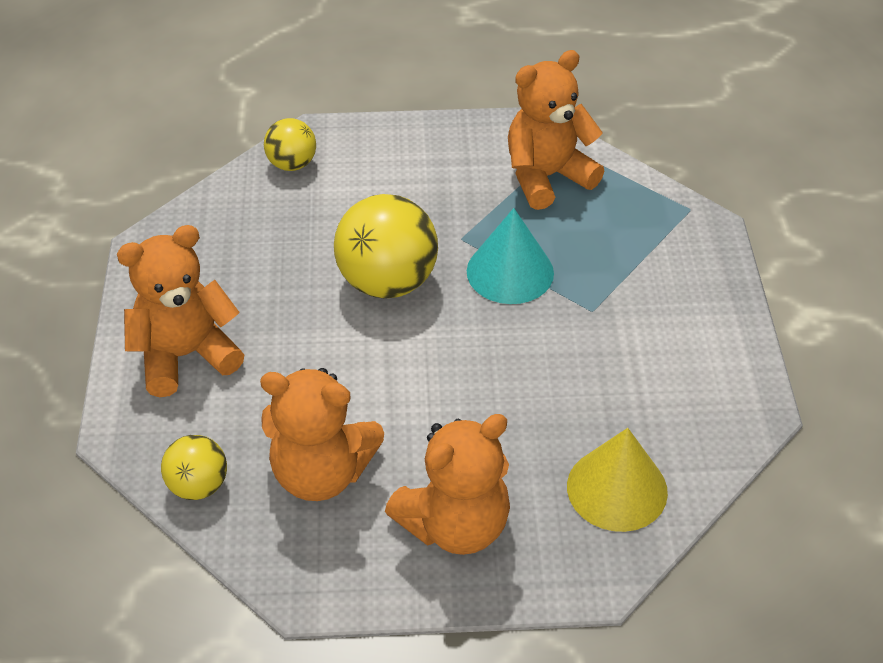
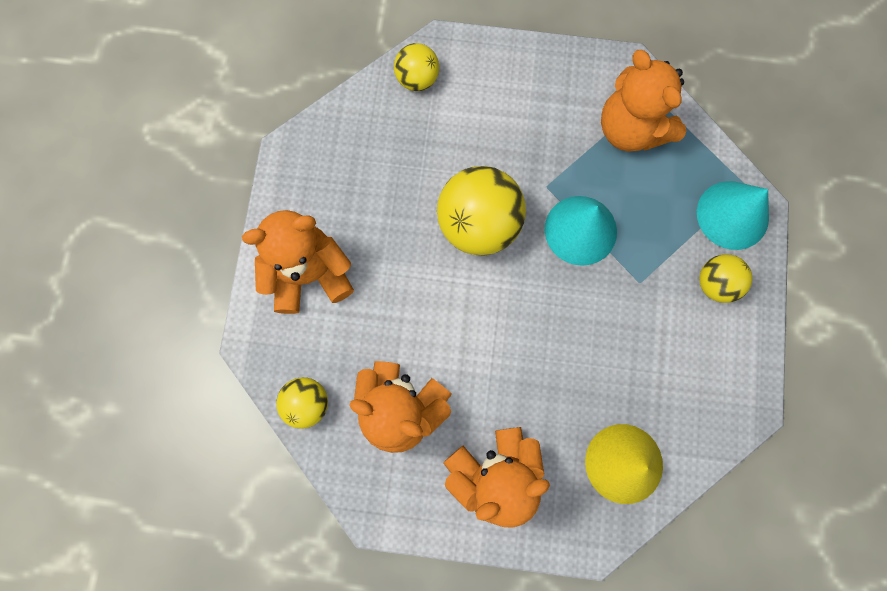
camera: 10 degrees right, 30 degrees up
orange teddy bear [508,50,604,210] -> orange teddy bear turned 105 degrees counterclockwise [601,50,686,151]
none -> turquoise cone [697,181,769,250]
none -> yellow ball [699,254,752,303]

